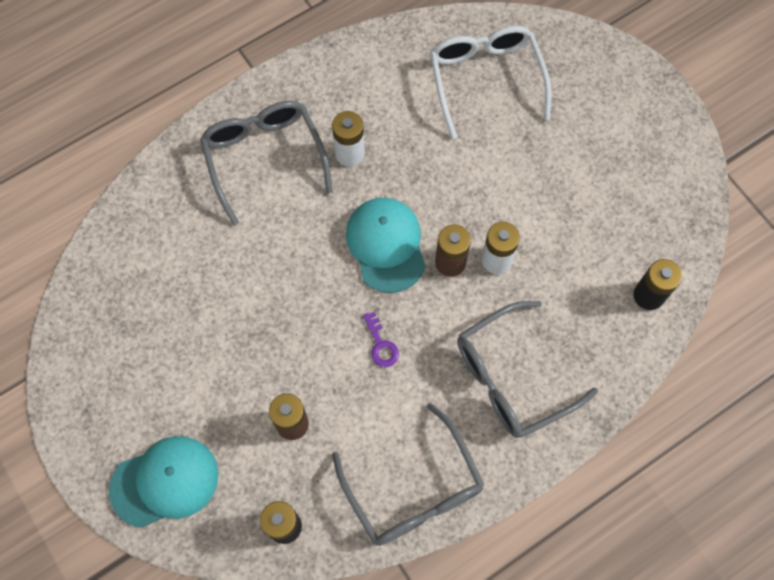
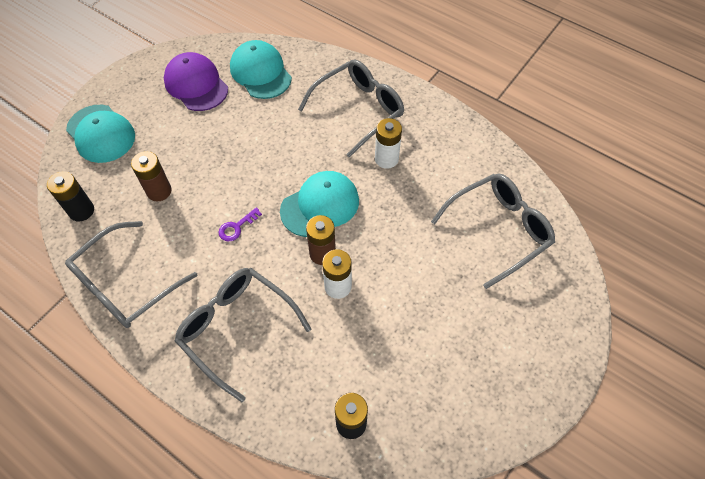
camera: 70 degrees right, 10 degrees down
white glasses [430,26,551,139] -> grey glasses [431,174,555,289]
none -> purple cap [164,52,228,111]
none -> turquoise cap [230,40,292,99]

